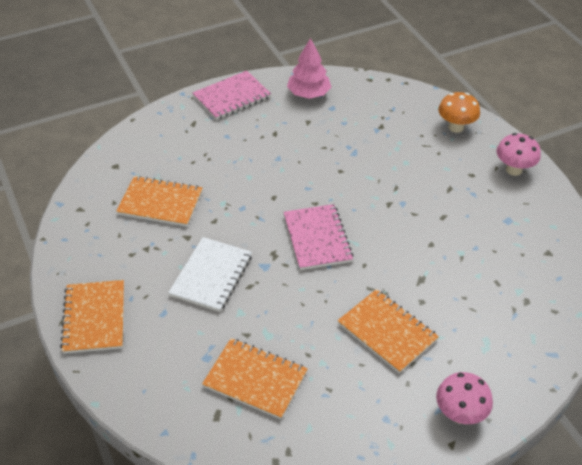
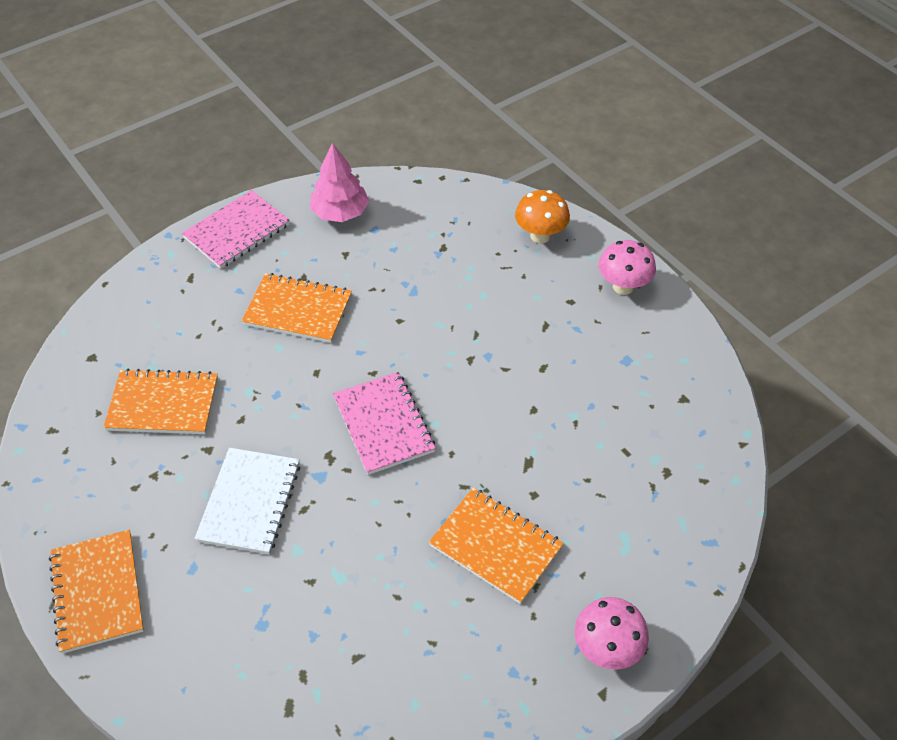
camera: 10 degrees left, 5 degrees up
orange notebook [202,338,308,419] -> orange notebook moved to [241,273,352,343]

